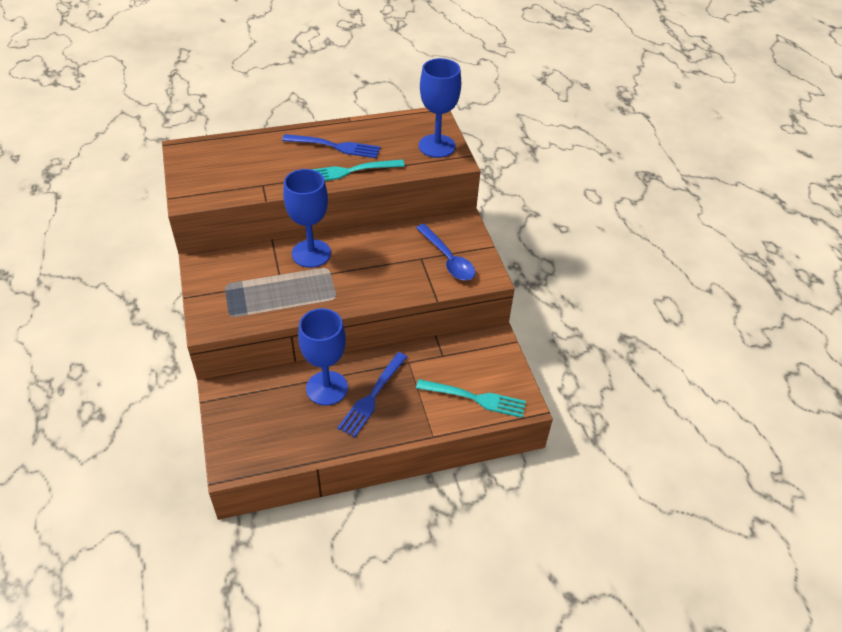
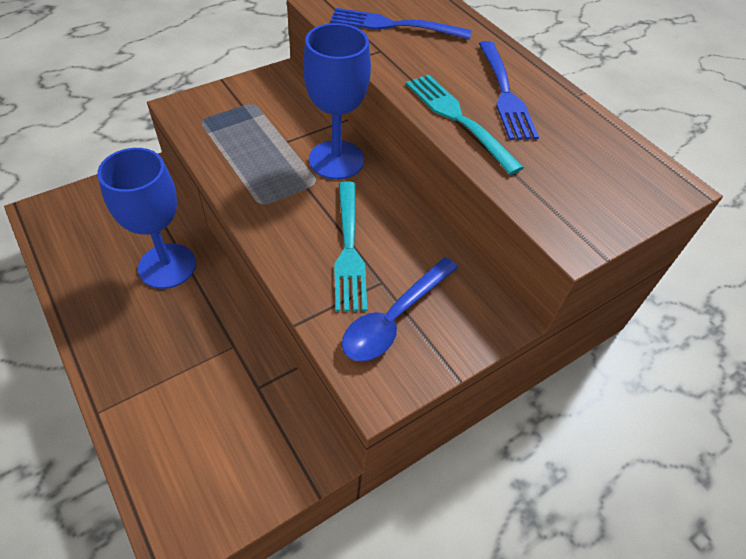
camera: 70 degrees right, 5 degrees up
blue fork [337,352,407,437] -> blue fork moved to [330,8,471,40]
turquoise fork [416,379,526,418] -> turquoise fork moved to [334,181,367,312]
blue goblet [419,58,461,158] -> none

